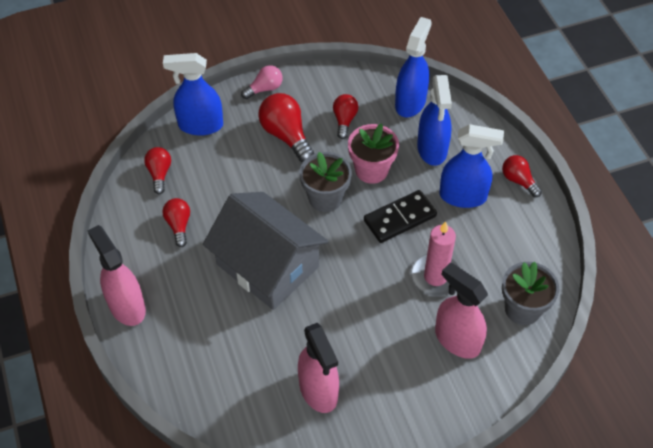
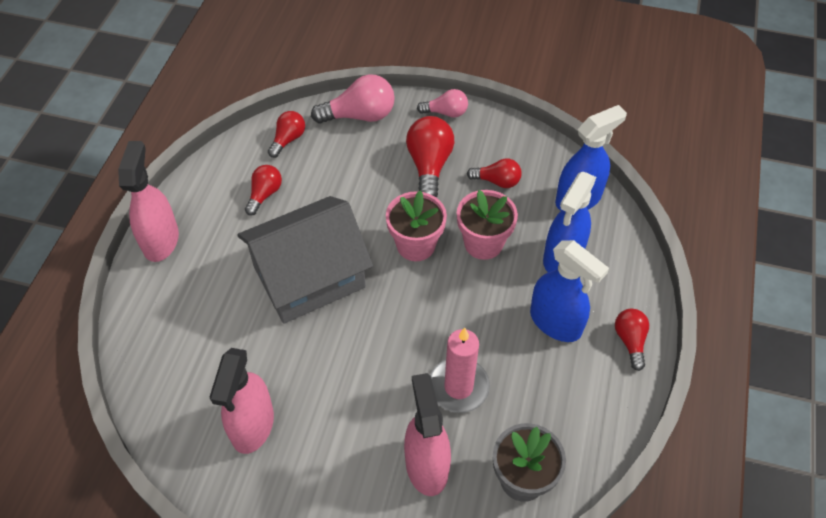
camera: 35 degrees right, 0 degrees up
blue spray bottle [163,53,223,136] -> pink light bulb [311,75,395,123]
grey house [203,192,329,310] -> grey house turned 75 degrees clockwise [237,196,373,324]
grey flower pot [299,152,352,212] -> pink flower pot [386,190,447,261]
red light bulb [333,94,358,139] -> red light bulb turned 60 degrees clockwise [467,158,522,188]
black domino [364,190,437,243] -> none

